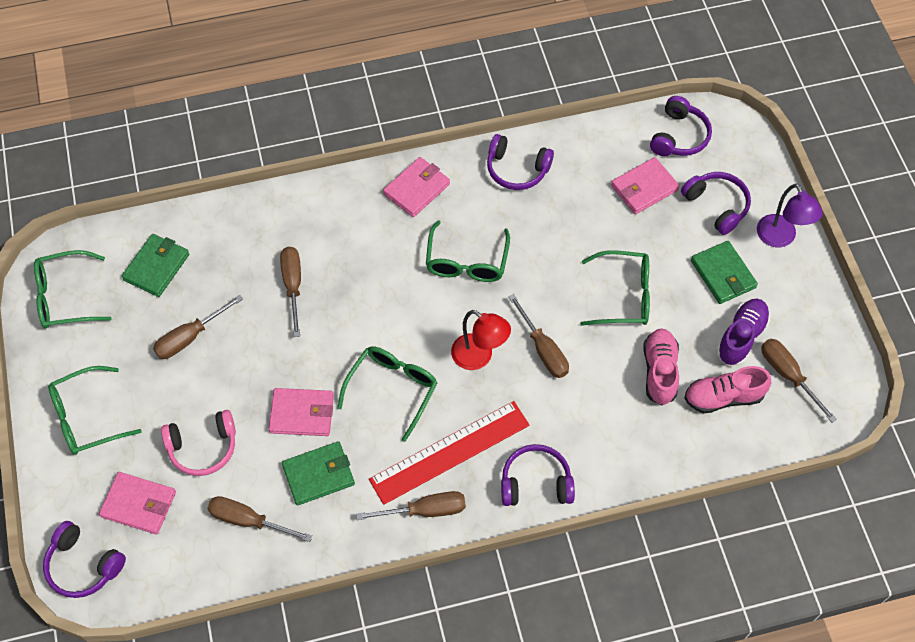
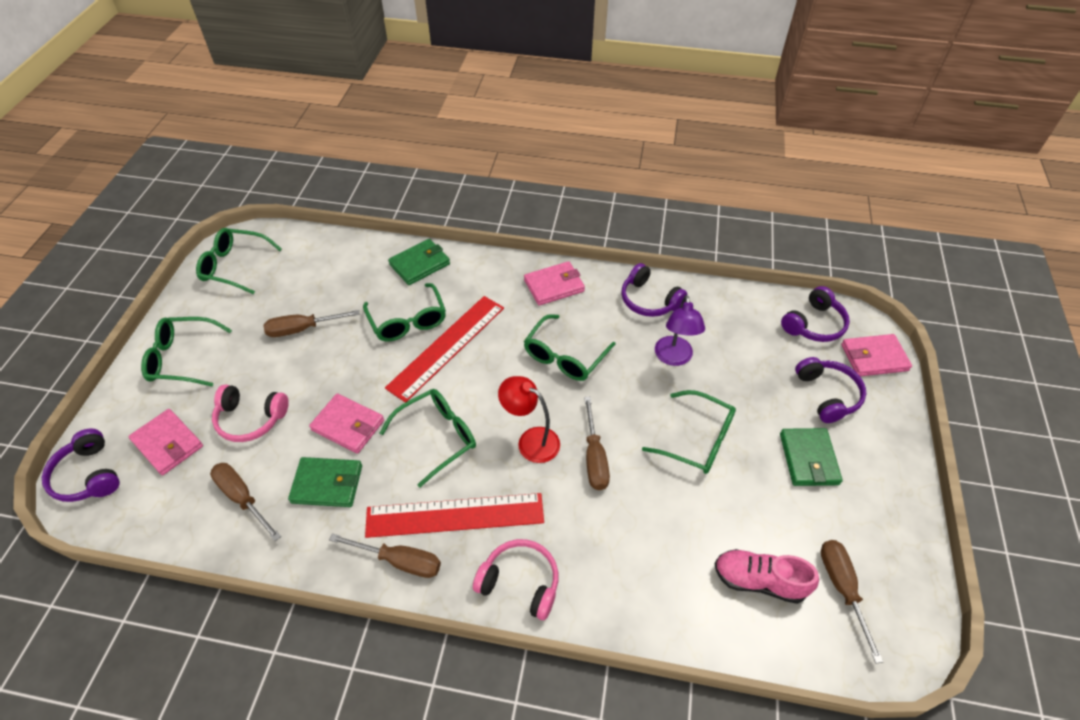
camera: 25 degrees right, 10 degrees down
green wallet [122,234,189,297] -> green wallet moved to [388,239,450,285]
brown screwdriver [280,247,301,337] -> green glasses [363,283,446,341]
red lamp [451,310,511,370] -> red lamp turned 150 degrees clockwise [498,376,560,463]
purple headphones [501,444,575,506] -> pink headphones [473,539,558,620]
pink wallet [611,157,680,214] -> pink wallet moved to [841,334,912,376]
pink shoe [643,329,679,405] -> none
purple shoe [716,299,770,366] -> none
purple lamp [757,184,822,247] -> purple lamp moved to [655,295,705,366]
none -> red ruler [385,296,504,403]

